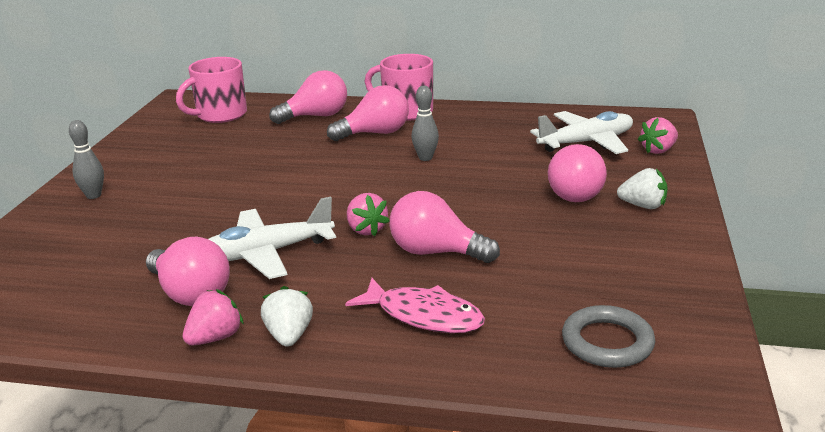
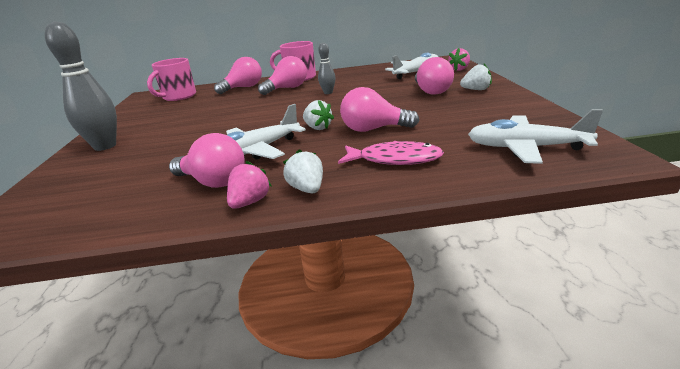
camera: 15 degrees left, 0 degrees up
grey bowling pin [69,120,104,199] -> grey bowling pin [45,21,117,151], size x1.96
pink strawberry [347,193,390,236] -> white strawberry [303,100,334,130]
grey ring [562,305,655,368] -> white plane [468,109,603,164]

